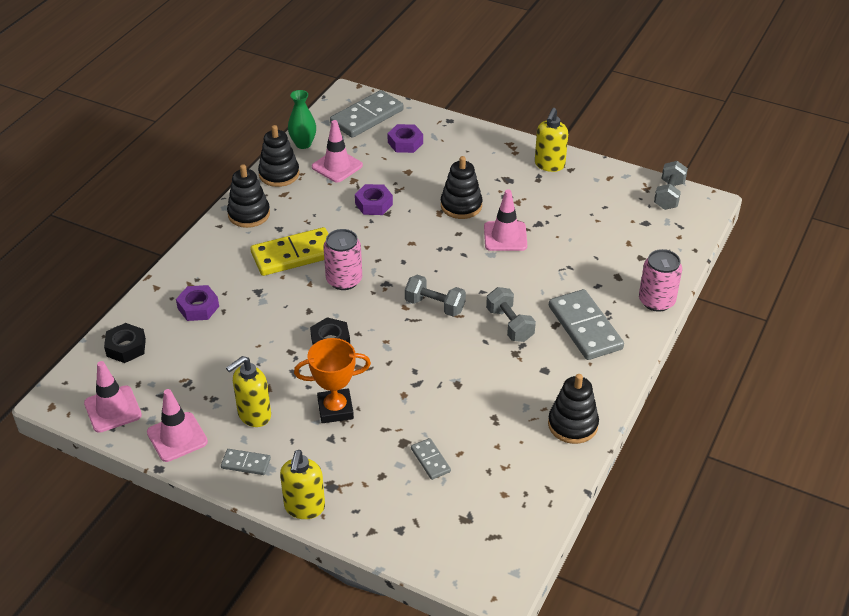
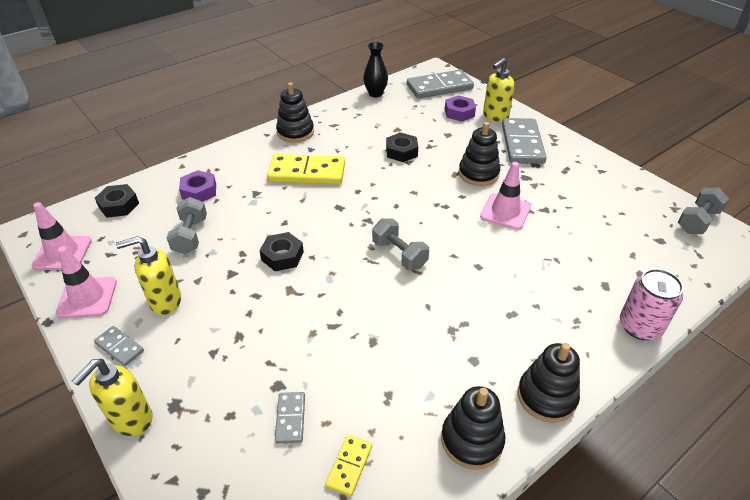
camera: 25 degrees right, 0 degrees up
black stacking toy [258,125,300,187] -> black stacking toy moved to [518,343,580,423]
green vase [288,90,316,149] -> black vase [363,42,388,97]
orange trophy [294,338,371,423] -> none
pink traffic cone [312,120,363,183] -> none
pink can [323,229,362,290] -> none
purple nut [355,184,393,215] -> black nut [386,133,418,162]
grey dumbbell [486,287,536,342] -> grey dumbbell moved to [167,197,207,254]
yellow soap dispenser [535,108,568,172] -> yellow soap dispenser moved to [483,58,515,122]
grey domino [549,289,624,360] -> grey domino moved to [502,118,547,164]
none -> yellow domino [325,435,372,497]

